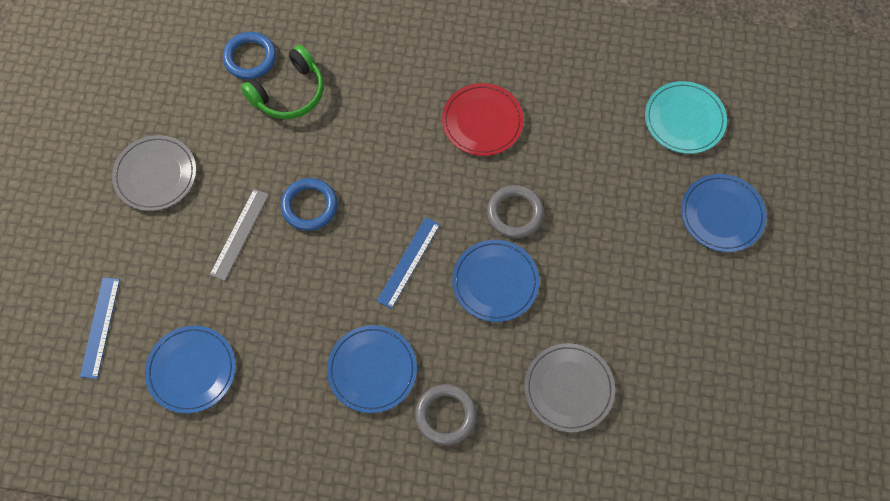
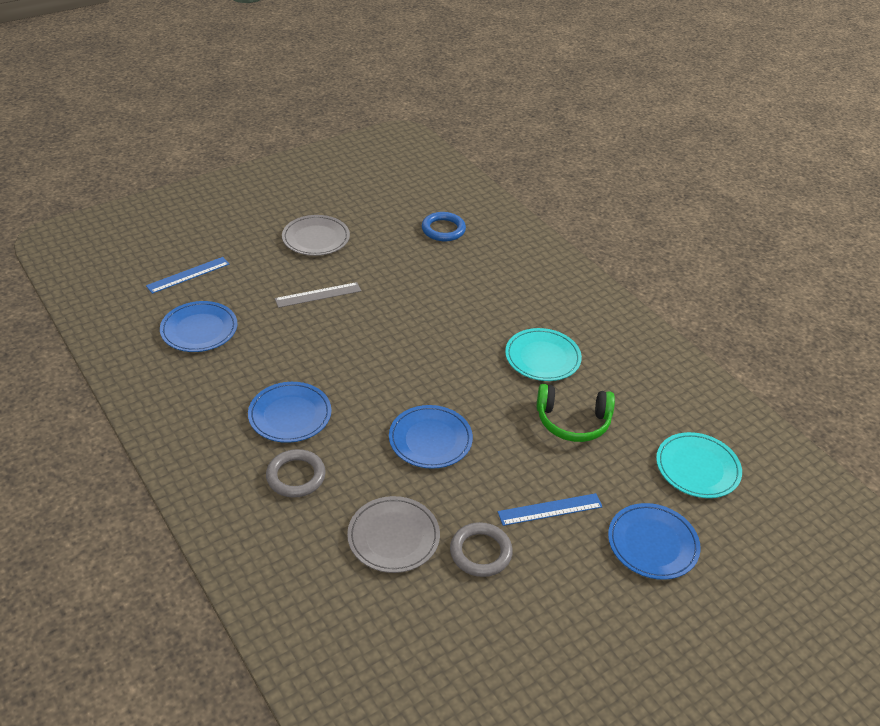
camera: 45 degrees right, 25 degrees down
green headphones [241,45,324,119] -> green headphones moved to [536,384,615,442]
blue ring [281,178,338,231] -> none
blue ruler [377,217,440,309] -> blue ruler moved to [498,493,603,526]
red plate [442,83,524,156] -> turquoise plate [505,328,582,381]
grey ring [487,185,544,238] -> grey ring moved to [450,522,513,577]

